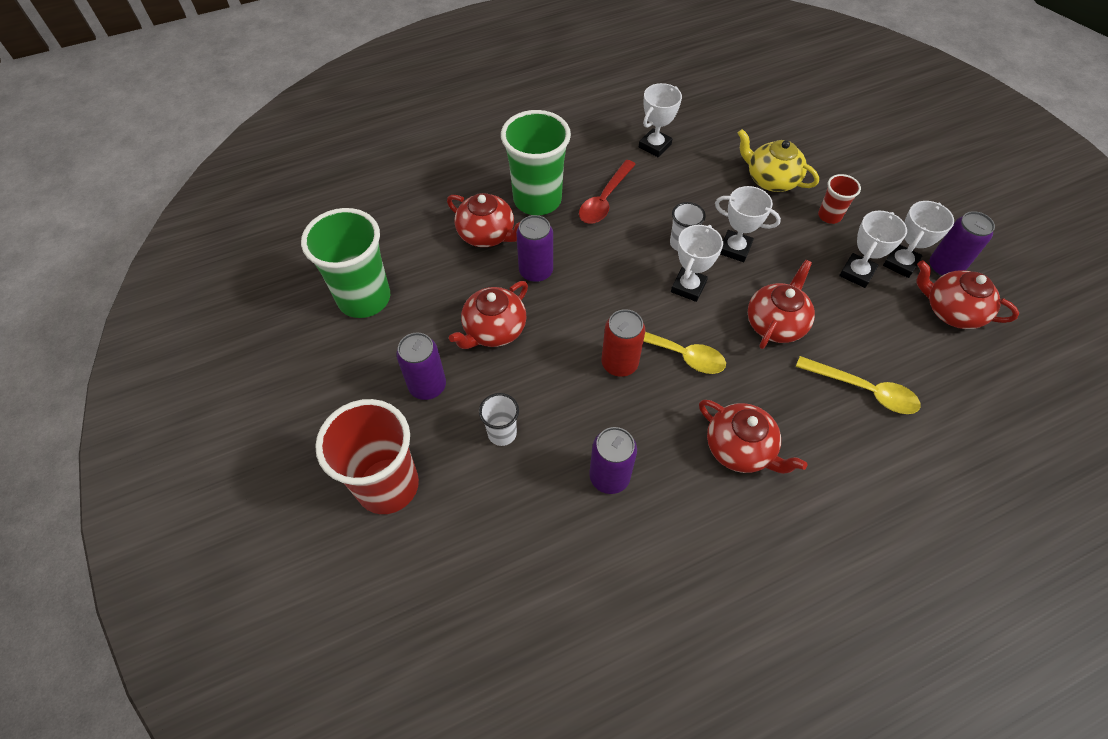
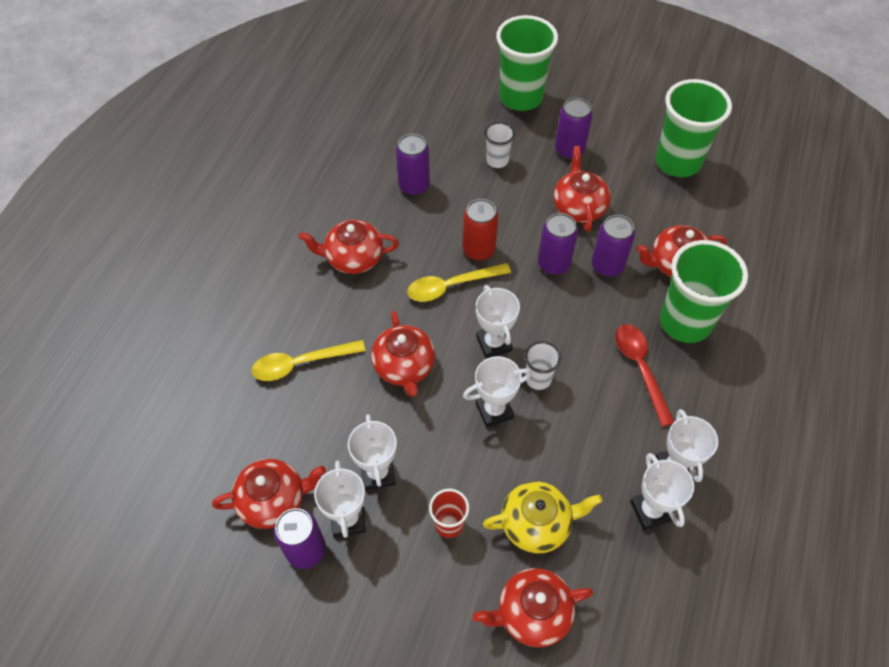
camera: 135 degrees right, 0 degrees up
red cup [315,399,419,514] -> green cup [496,15,558,111]
none -> red teapot [473,568,593,648]
none -> purple can [538,213,578,275]
none -> white trophy [630,453,694,530]

